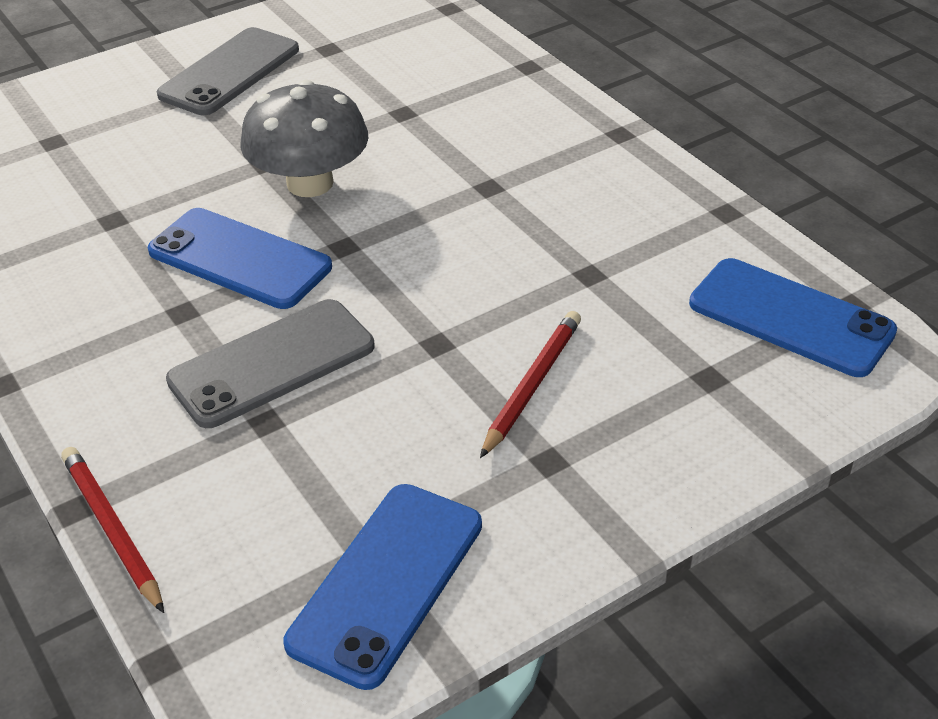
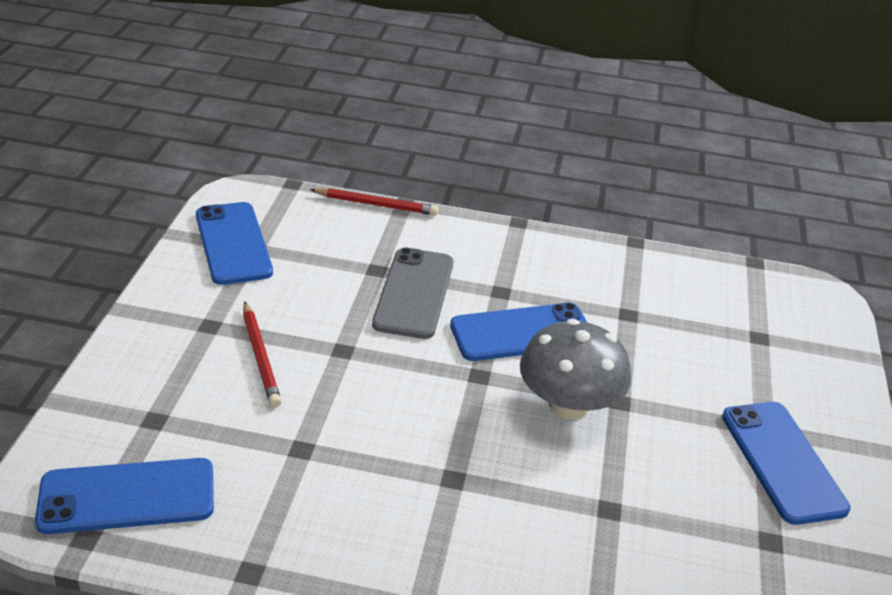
camera: 130 degrees right, 5 degrees down
grey phone [157,27,299,115] -> blue phone [722,402,851,525]

